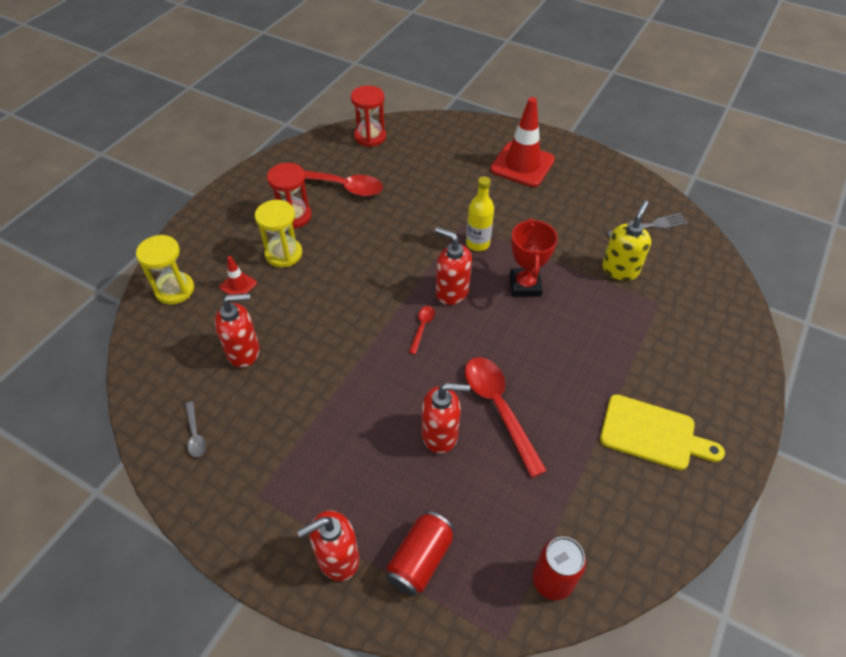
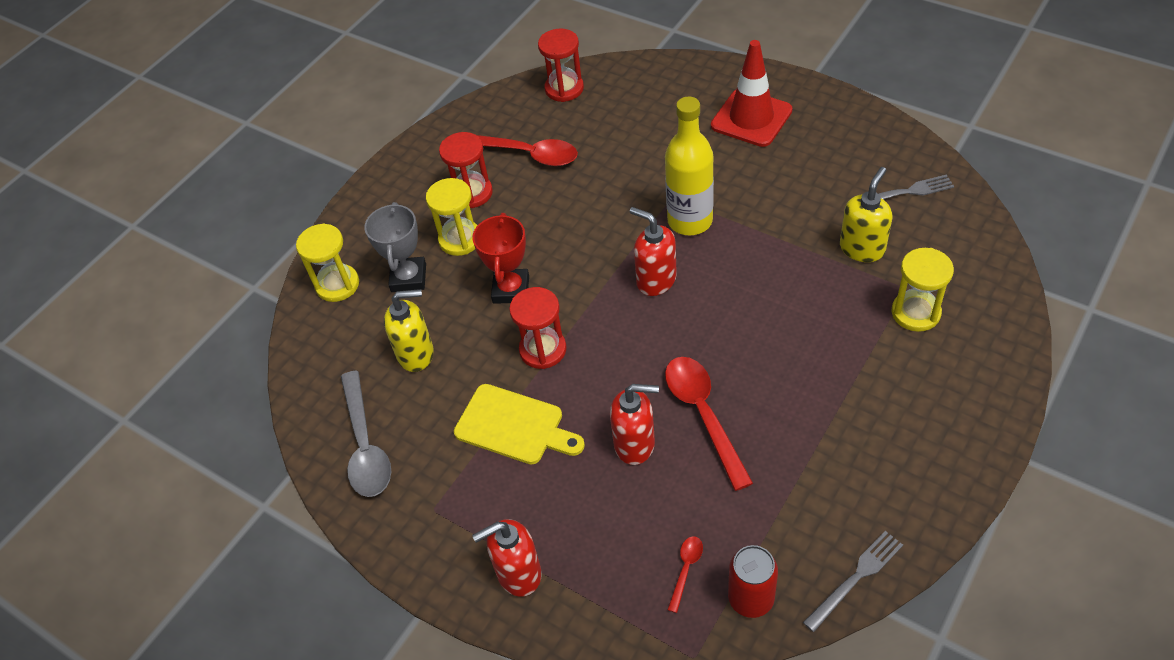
camera: 10 degrees right, 0 degrees up
grey spoon [185,401,206,457] -> grey spoon [341,371,391,497], size x2.14
red soap dispenser [215,293,260,367] -> yellow soap dispenser [384,289,434,372]
red traffic cone [219,256,257,295] -> grey trophy [364,202,426,292]
red can [386,511,455,596] -> none
red spoon [409,306,435,354] -> red spoon moved to [668,536,703,613]
yellow bottle [466,176,494,251] -> yellow bottle [665,97,714,235], size x1.55
red trophy [509,218,558,297] -> red trophy moved to [472,213,529,304]
yellow cutting board [600,394,725,470] -> yellow cutting board moved to [454,384,585,464]
none -> red hourglass [509,287,567,369]
none -> grey fork [803,531,903,632]
none -> yellow hourglass [891,248,954,332]

